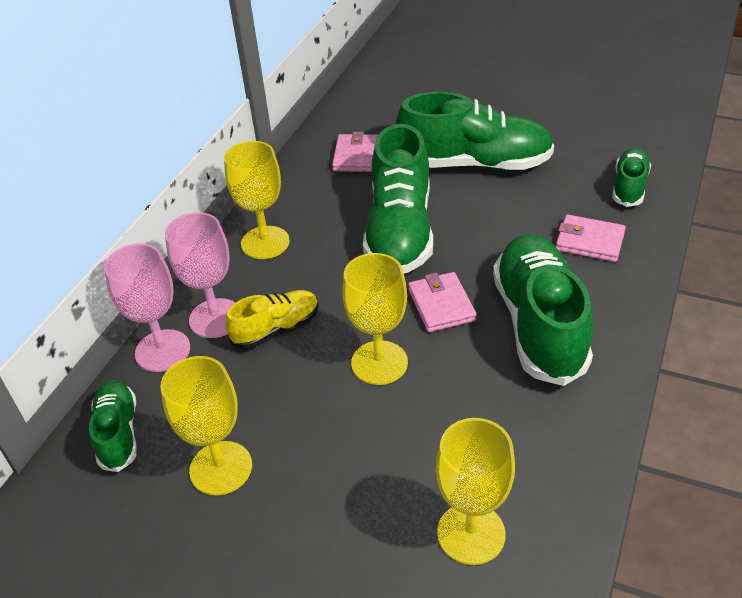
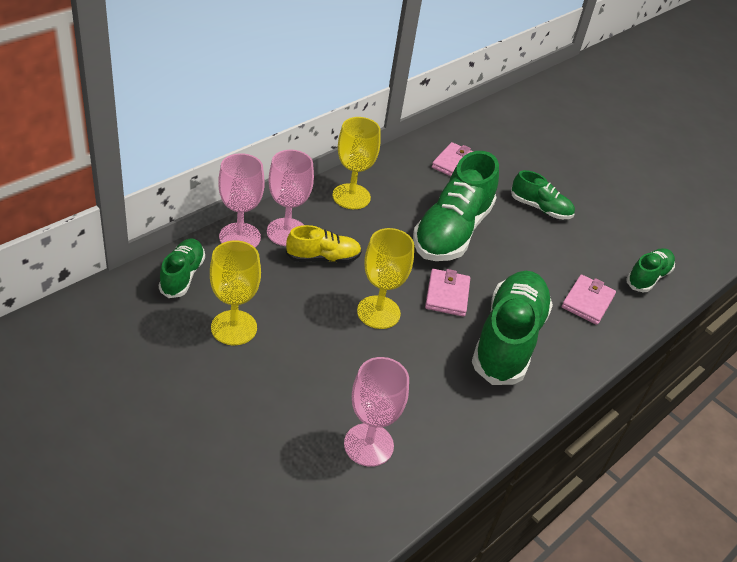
camera: 15 degrees right, 0 degrees up
green shoe [396,92,554,171] -> green shoe [511,170,575,219], size x0.53
yellow goblet [436,418,515,565] -> pink goblet [344,357,409,467]
pink wallet [556,215,626,262] -> pink wallet turned 75 degrees clockwise [562,275,616,325]

